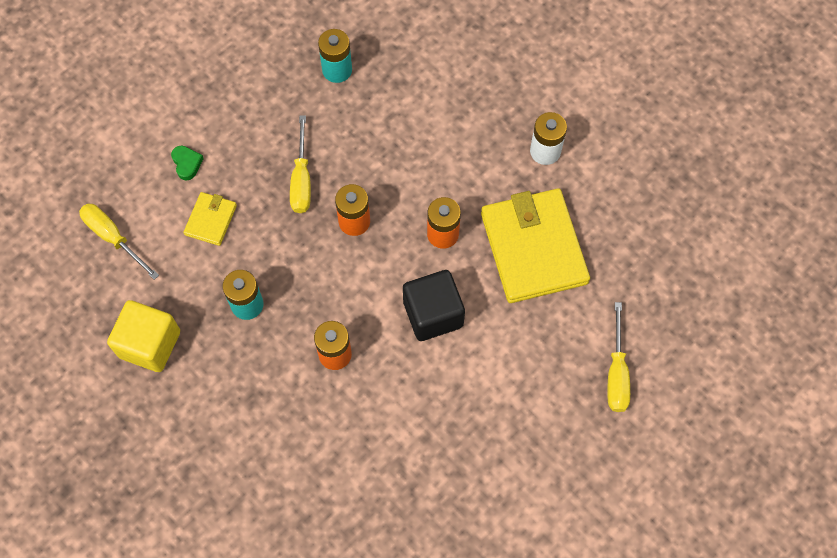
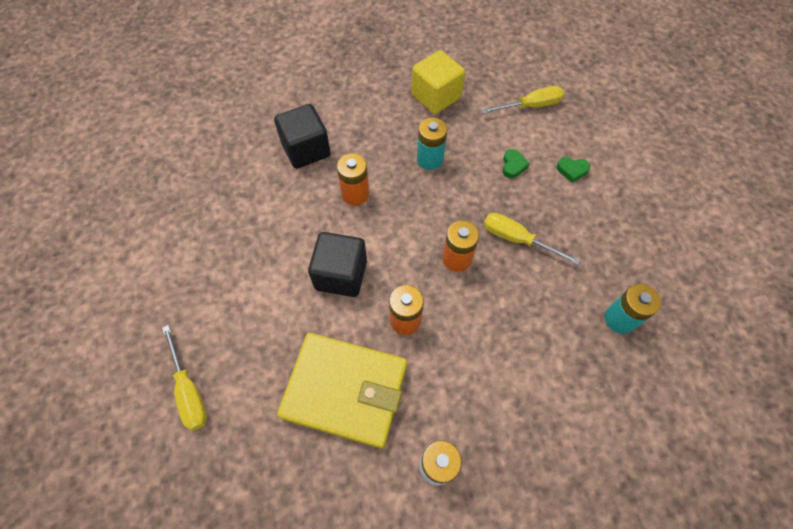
camera: 120 degrees right, 5 degrees down
yellow wallet [183,192,237,246] -> green heart [502,149,530,178]
yellow screwdriver [607,302,630,412] -> yellow screwdriver turned 150 degrees counterclockwise [162,325,207,431]
none -> black cube [274,104,331,169]

